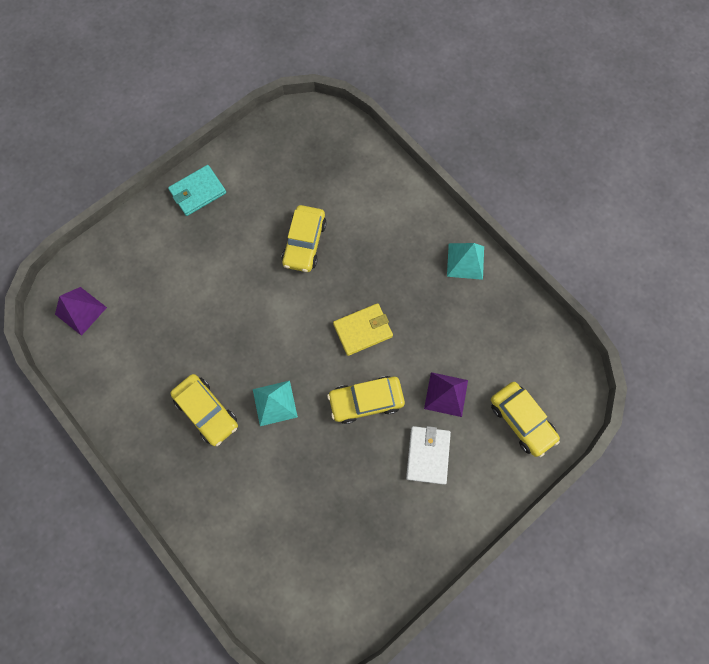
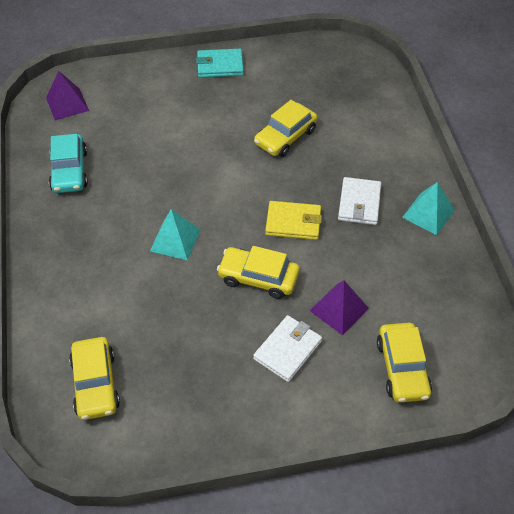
camera: 30 degrees right, 20 degrees down
yellow car [170,374,238,446] -> yellow car moved to [69,337,120,420]
none -> turquoise car [49,134,88,193]
none -> white wallet [338,177,381,225]

